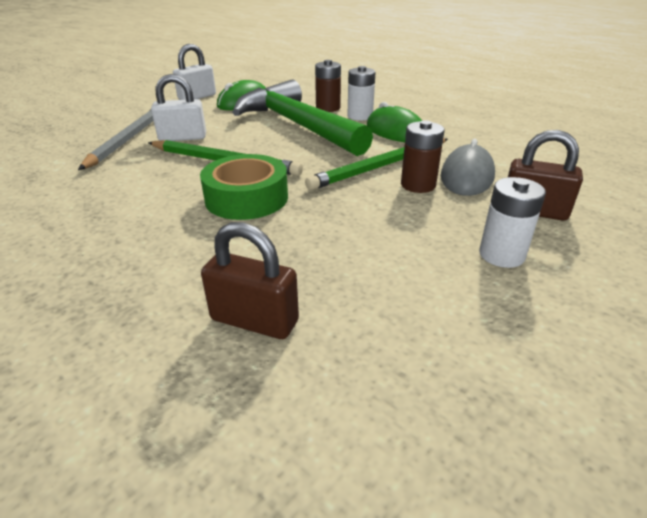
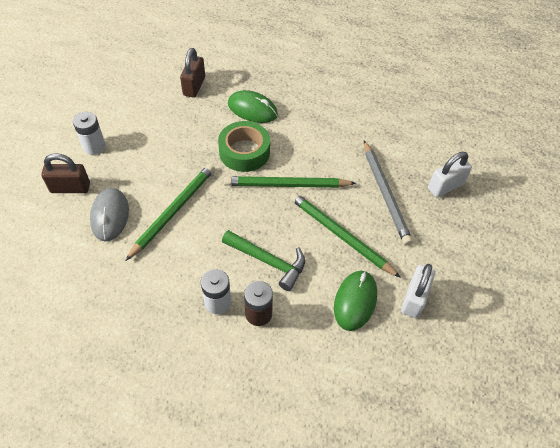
camera: 155 degrees right, 20 degrees up
white padlock [151,74,206,141] -> white padlock moved to [428,152,472,197]
brown padlock [201,222,299,339] -> brown padlock turned 75 degrees counterclockwise [180,48,205,98]
green hammer [232,80,373,156] -> green hammer [222,230,305,291], size x0.55
green mouse [367,102,422,142] -> green mouse moved to [228,90,278,123]
brown battery [401,120,444,193] -> none
none -> green pencil [290,192,401,278]

